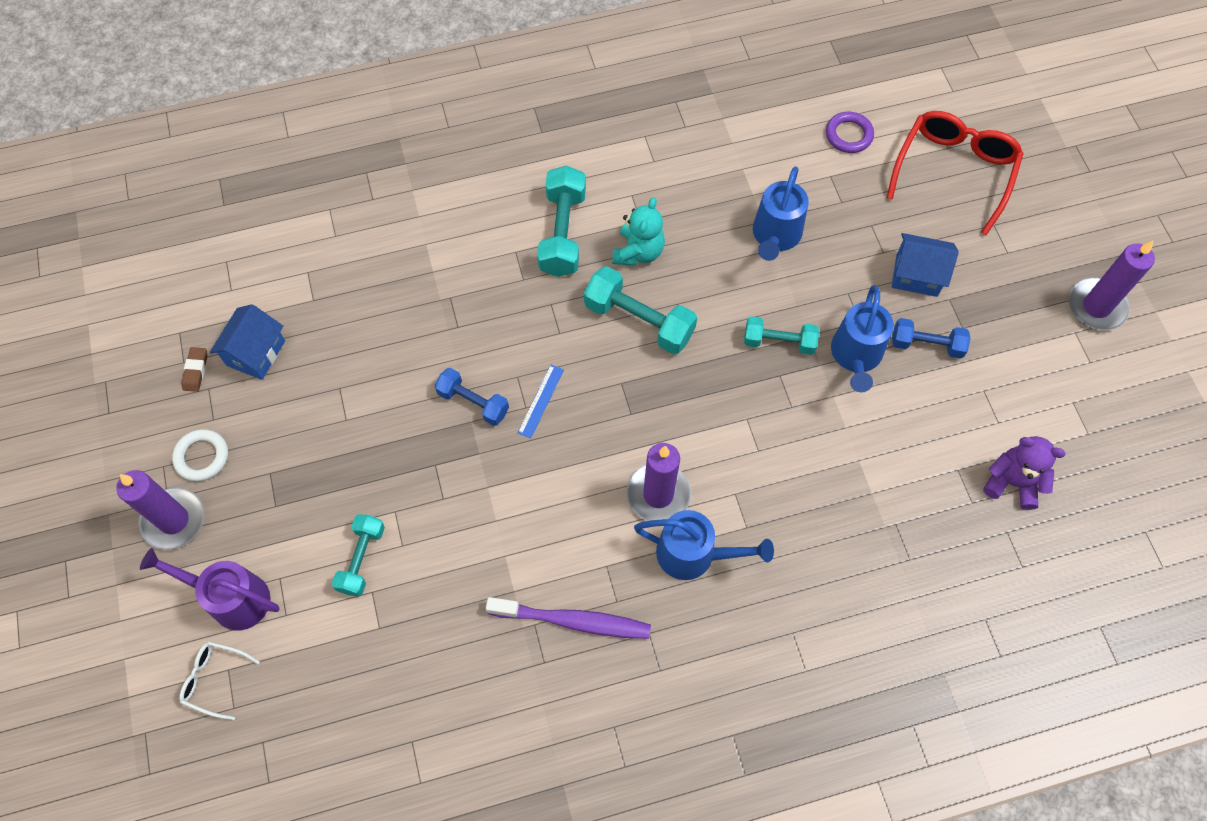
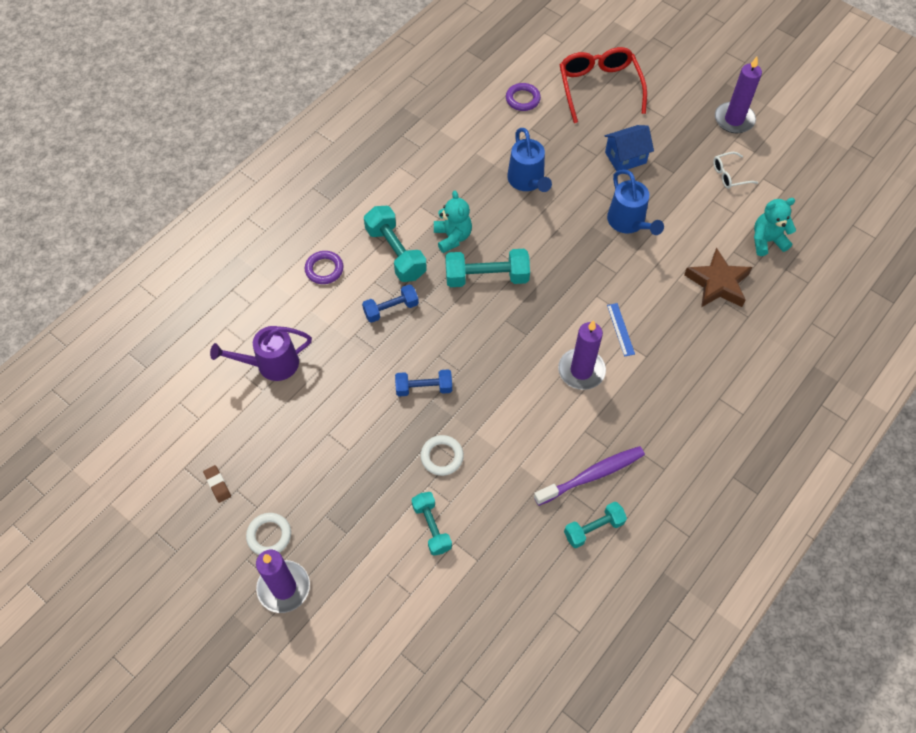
camera: 35 degrees left, 5 degrees down
purple watering can [140,548,279,631] -> purple watering can moved to [210,326,312,381]
white glasses [179,641,260,720] -> white glasses moved to [713,152,758,189]
blue house [210,304,285,380] -> none
blue ruler [518,365,564,438] -> blue ruler moved to [607,303,635,357]
blue watering can [634,510,774,580] -> none
turquoise dumbbell [744,316,819,355] -> turquoise dumbbell moved to [564,502,627,548]
blue dumbbell [892,318,971,359] -> blue dumbbell moved to [362,284,419,323]
purple teddy bear [983,436,1066,510] -> turquoise teddy bear [754,198,796,256]
none -> purple ring [305,251,344,284]
none -> white ring [420,435,464,476]
none -> brown star [684,248,752,307]

